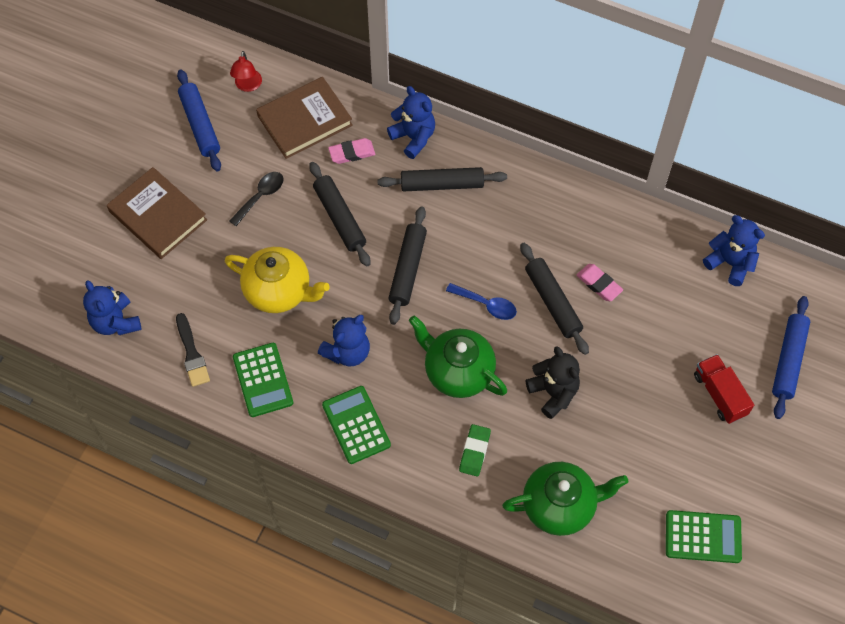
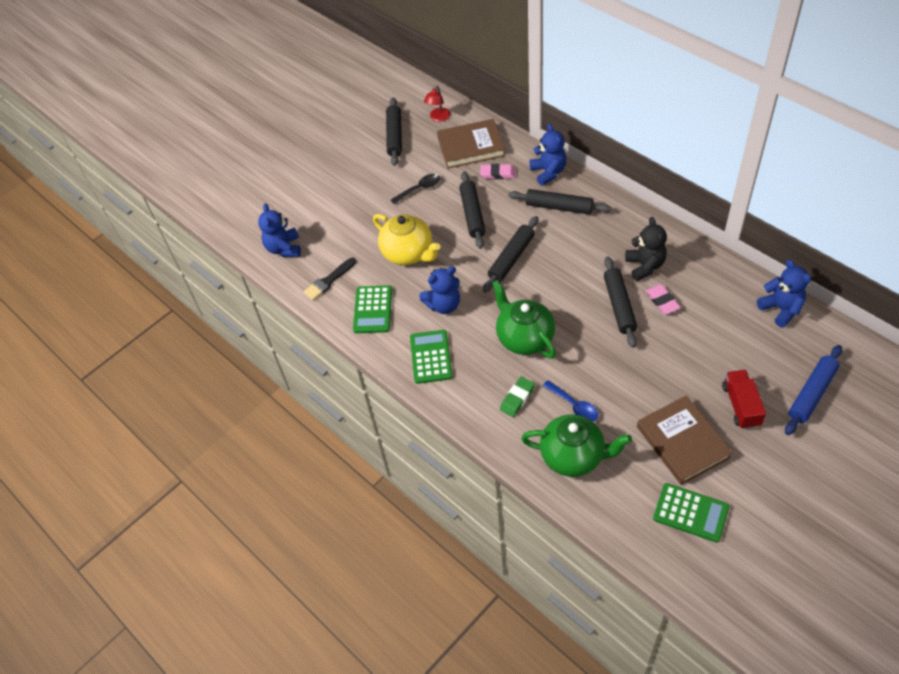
camera: 25 degrees right, 10 degrees down
brown book [107,167,207,259] -> brown book moved to [637,395,733,485]
black brush [176,313,210,387] -> black brush turned 45 degrees clockwise [303,258,356,300]
blue rolling pin [177,70,221,171] -> black rolling pin [386,98,402,166]
blue spoon [446,283,517,320] -> blue spoon moved to [543,380,598,421]
black teddy bear [526,346,580,419] -> black teddy bear moved to [625,217,667,281]

